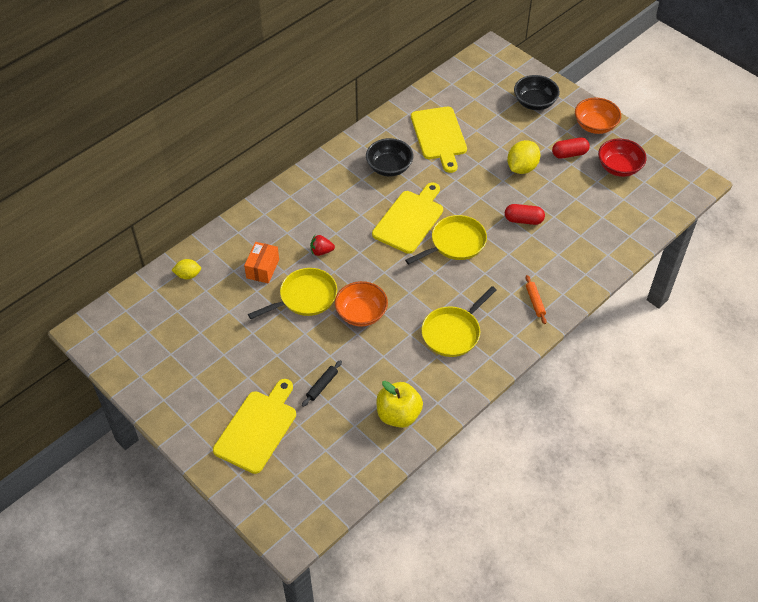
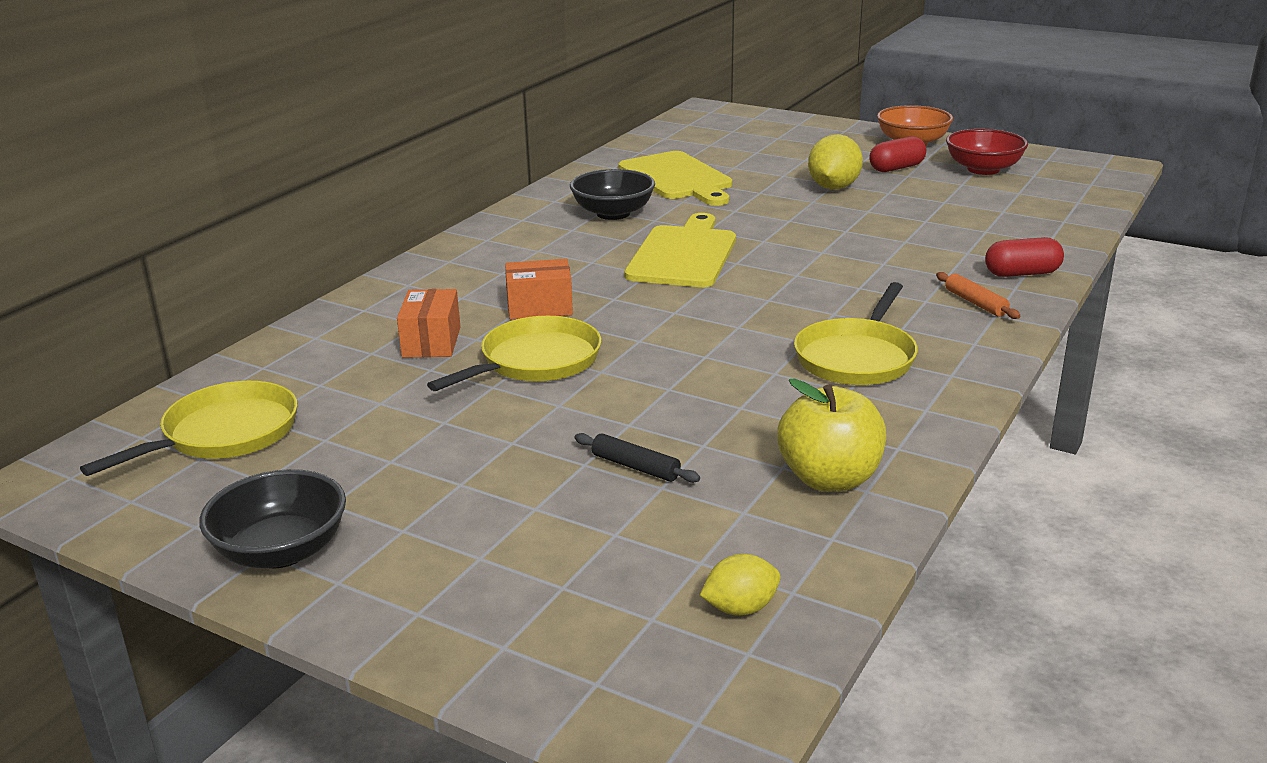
camera: 15 degrees left, 25 degrees down
yellow lemon [172,259,201,279] -> yellow lemon moved to [700,554,781,616]
yellow cutting board [213,379,296,474] -> none
black rolling pin [302,360,342,407] -> black rolling pin turned 75 degrees counterclockwise [575,433,700,483]
red strawberry [310,235,335,256] -> orange box [505,259,573,319]
orange bowl [335,281,388,327] -> none
yellow pan [405,215,487,264] -> yellow pan moved to [80,381,298,476]
red capsule [505,204,545,225] -> red capsule moved to [985,237,1064,277]
black bowl [514,75,560,110] -> black bowl moved to [199,469,346,568]

